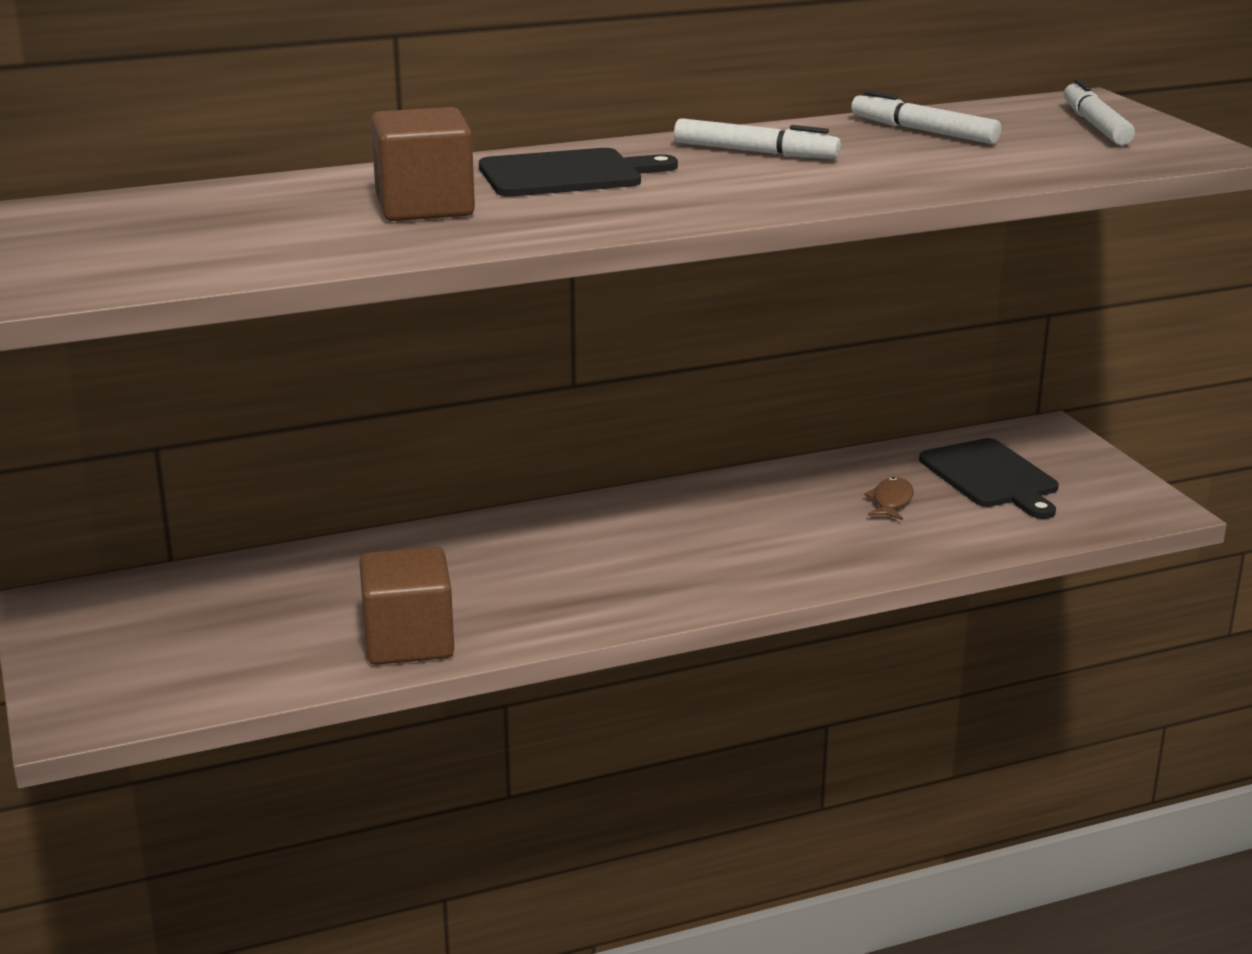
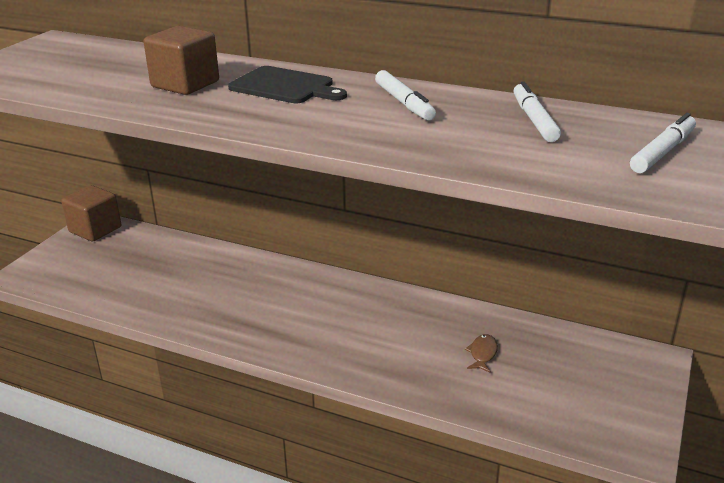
camera: 45 degrees right, 5 degrees up
brown cube [359,547,454,665] -> brown cube moved to [61,185,121,242]
brown fish [864,477,914,520] -> brown fish turned 45 degrees counterclockwise [465,334,498,373]
black cutting board [919,438,1059,519] -> none

